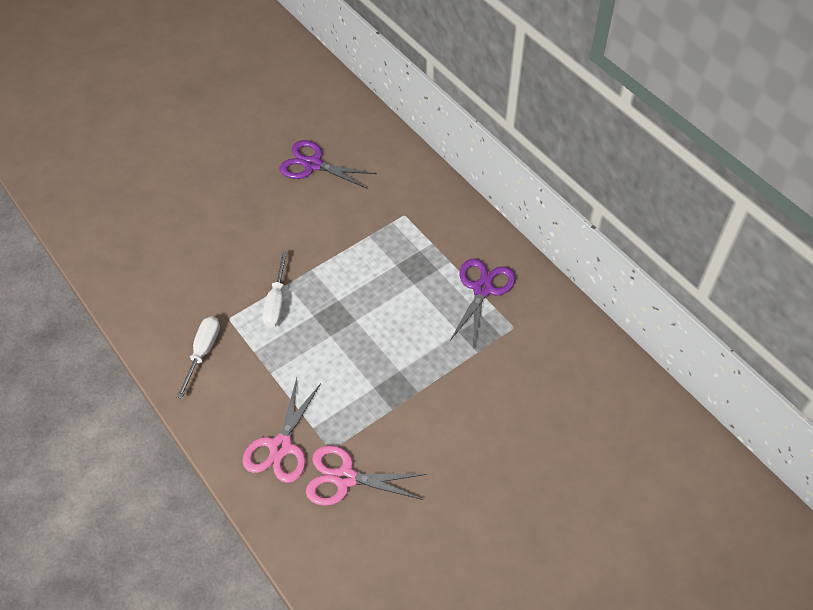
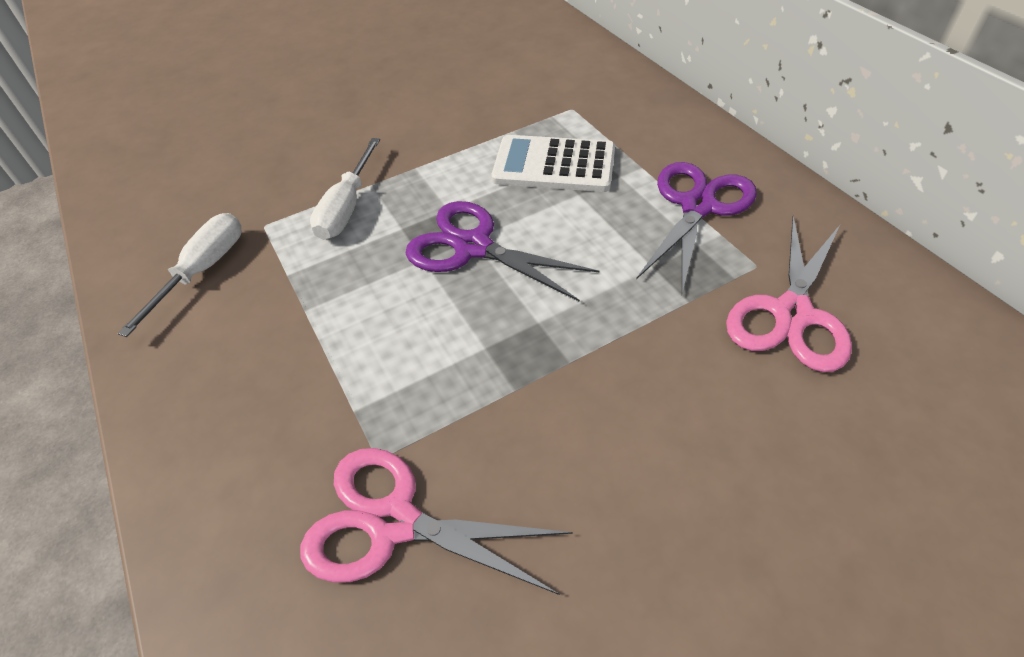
camera: 10 degrees right, 5 degrees down
pink scissors [243,378,321,483] -> pink scissors moved to [726,216,852,372]
purple scissors [280,140,377,189] -> purple scissors moved to [405,201,600,302]
none -> white calculator [491,135,615,192]

